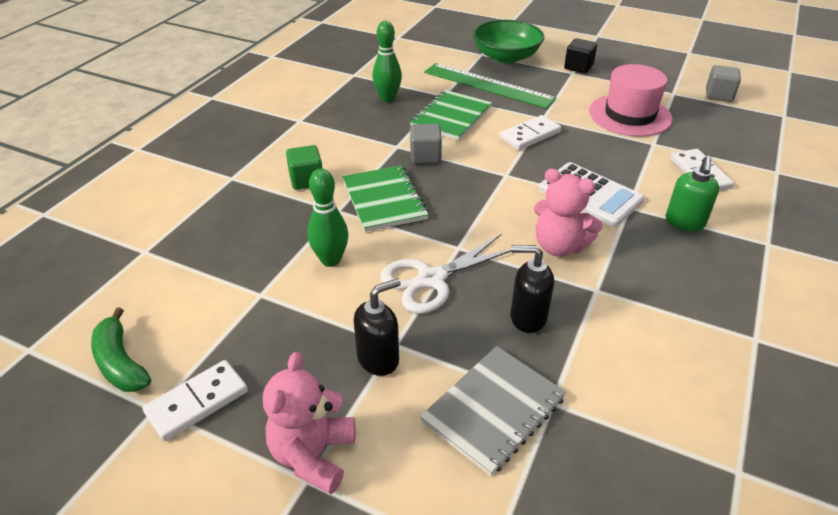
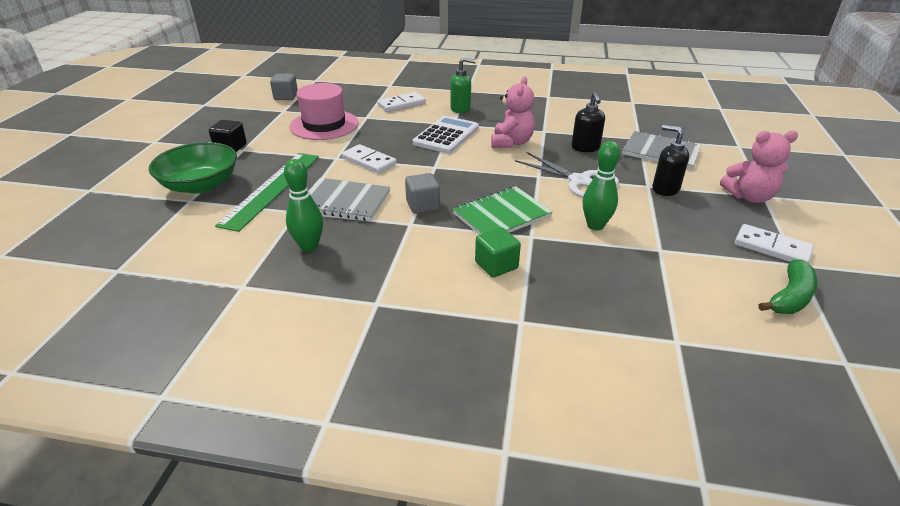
camera: 105 degrees left, 5 degrees down
green notebook [410,90,492,140] -> grey notebook [309,178,390,221]

